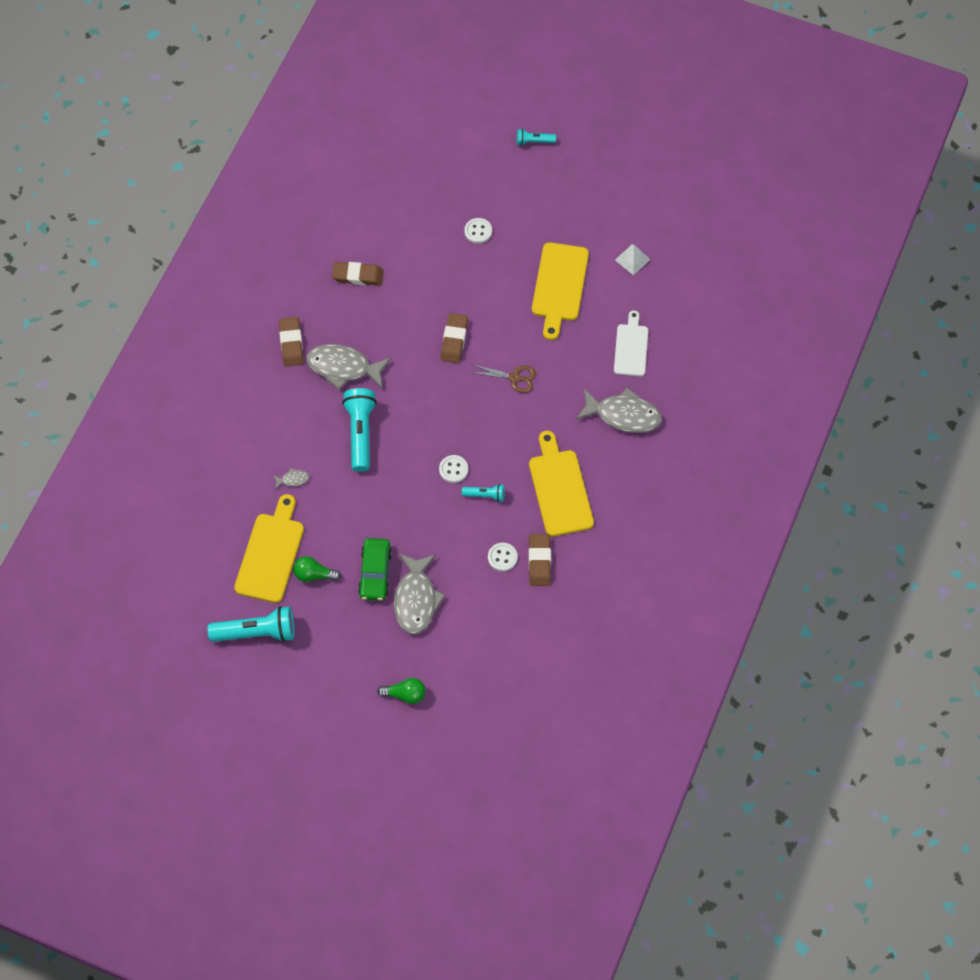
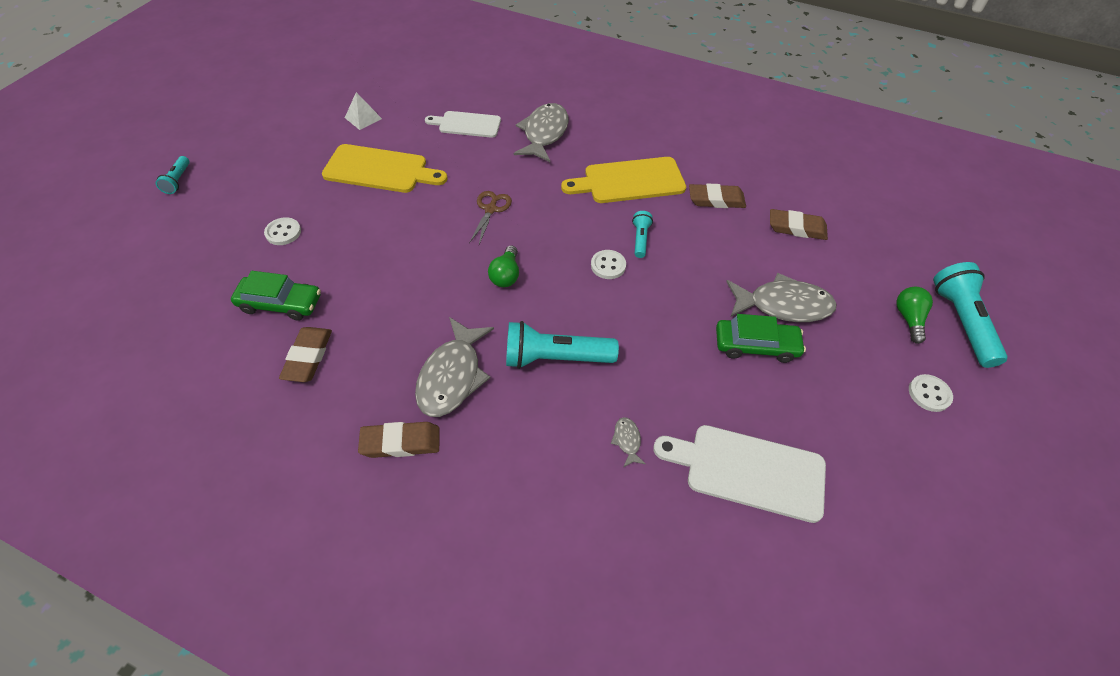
camera: 90 degrees left, 10 degrees down
turquoise flashlight [208,606,295,642] -> turquoise flashlight moved to [933,262,1008,368]
yellow cutting board [234,494,304,603] -> white cutting board [653,425,826,523]
green light bulb [293,556,341,582] -> green light bulb moved to [488,245,519,287]
brown eraser [440,313,468,363] -> brown eraser moved to [770,209,828,240]
white button [488,543,518,572] -> white button moved to [909,374,953,412]
none -> green car [231,271,321,321]

